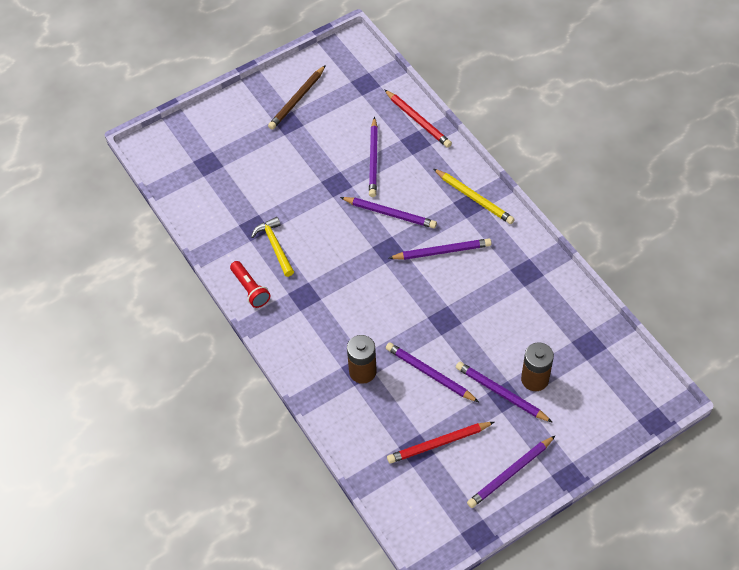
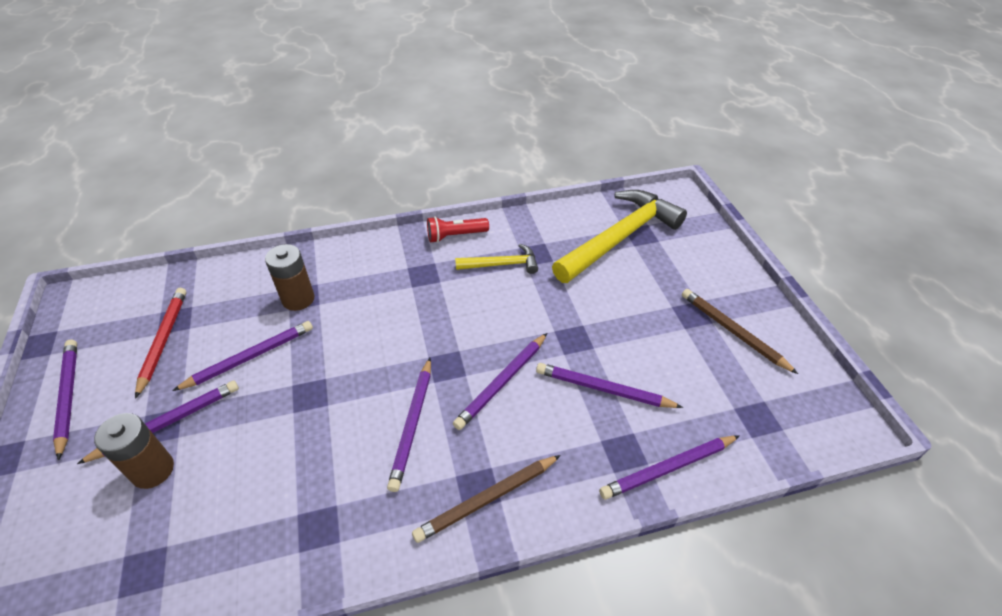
camera: 105 degrees right, 10 degrees down
red pencil [384,89,452,148] -> purple pencil [599,435,740,500]
yellow pencil [434,169,515,224] -> brown pencil [412,455,561,543]
none -> yellow hammer [552,190,687,283]

